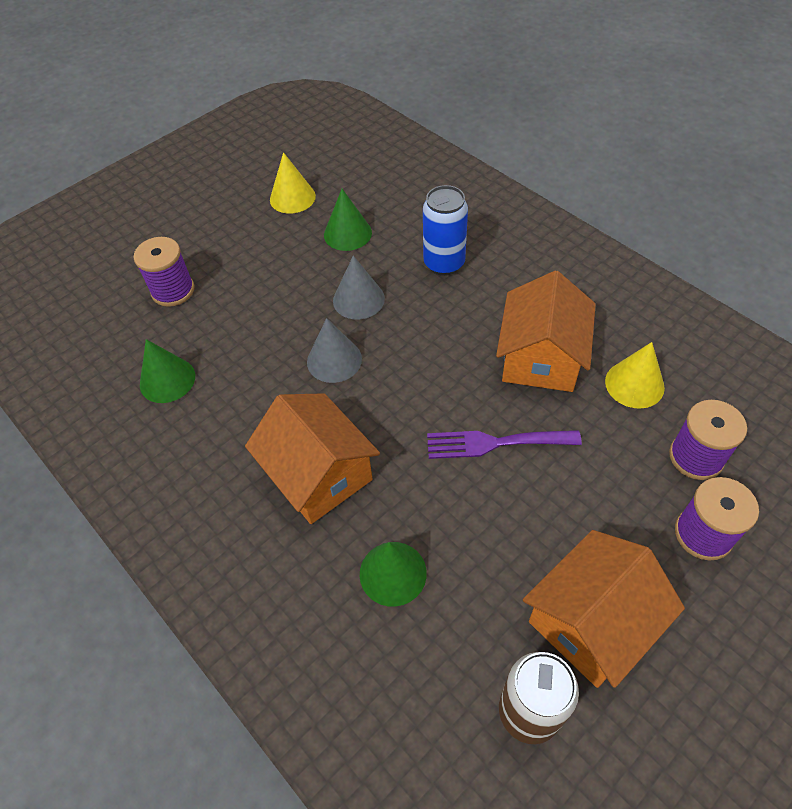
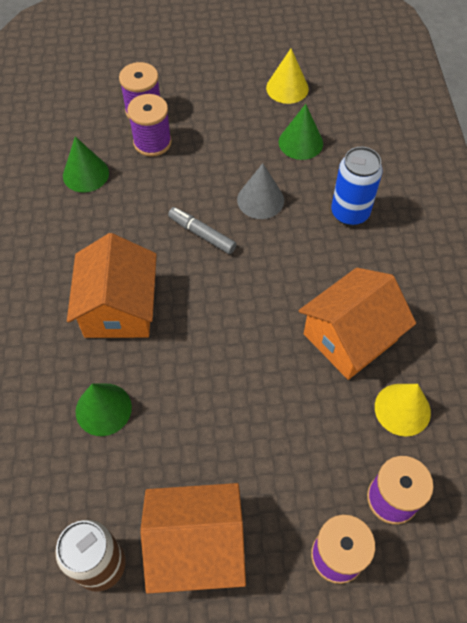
camera: 35 degrees right, 5 degrees up
grey cone [307,318,362,383] -> grey marker [168,207,237,254]
purple fork [427,430,582,459] -> none
none -> purple spool [127,94,172,157]

